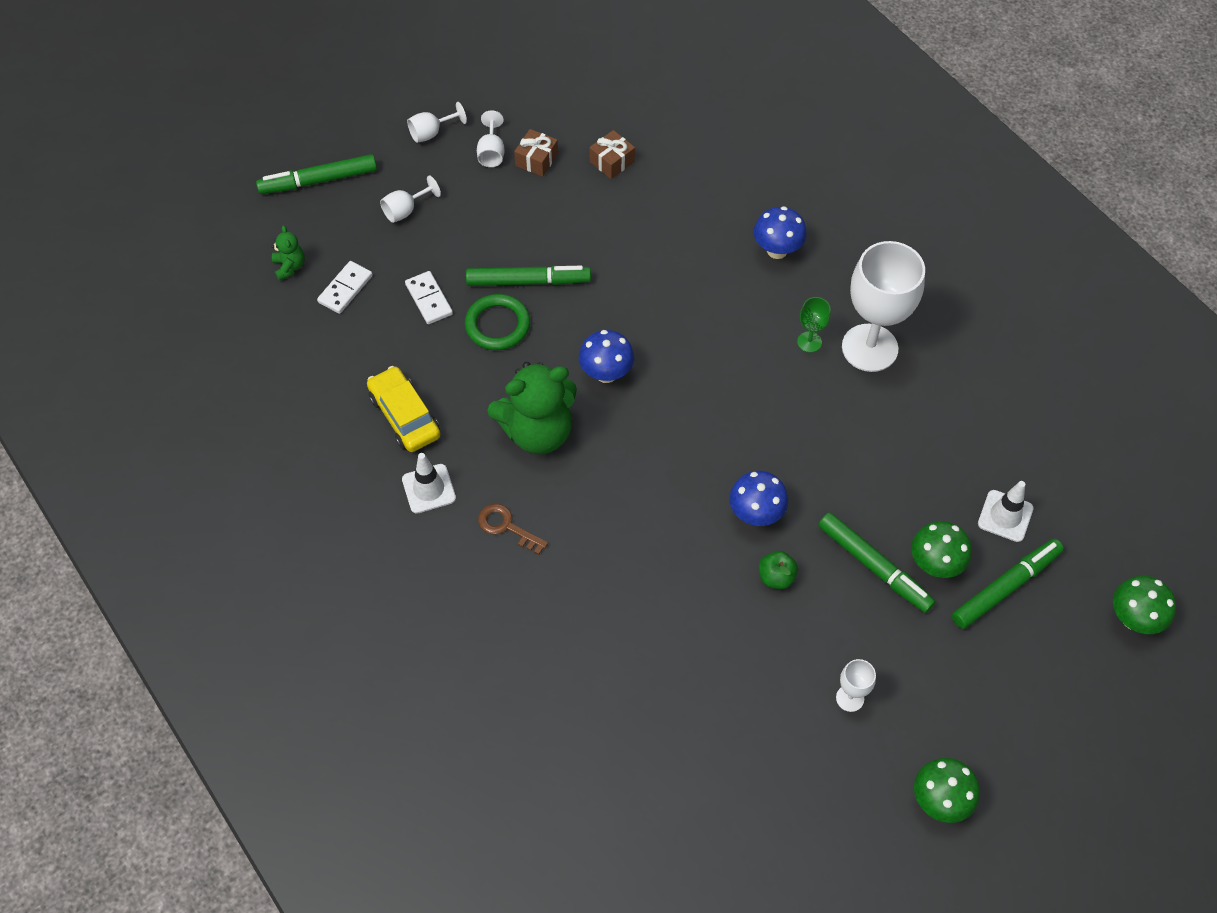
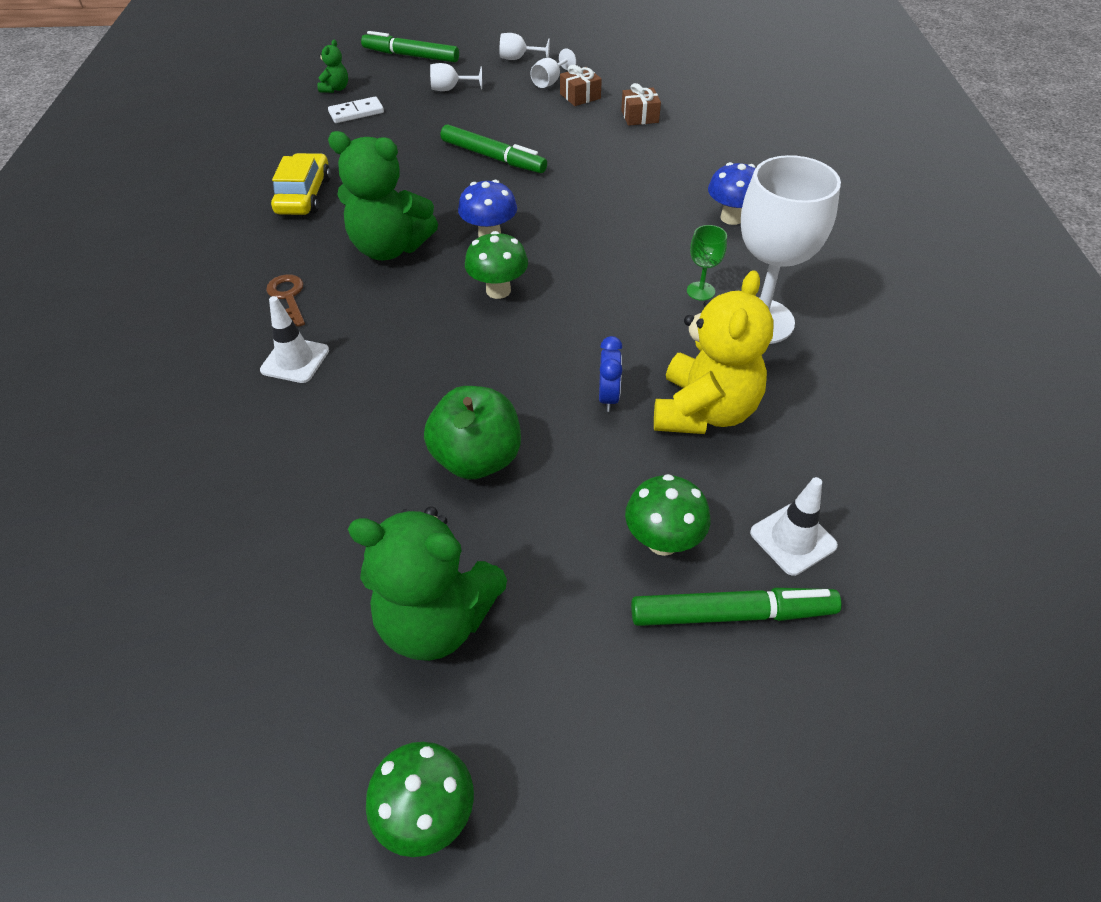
camera: 35 degrees right, 10 degrees down
white traffic cone [402,453,456,514] -> white traffic cone moved to [260,296,329,383]
white domino [405,271,453,324] -> none
green ring [465,294,530,350] -> none
blue mushroom [729,471,788,526] -> none
green apple [759,551,798,589] -> green apple [424,386,521,480], size x1.89
green marker [818,512,936,613] -> none
white goblet [836,659,876,712] -> green teddy bear [348,506,507,661]
green mushroom [1113,576,1176,634] -> green mushroom moved to [465,231,528,299]
none -> blue clock [599,336,623,412]
none -> yellow teddy bear [654,270,774,434]

